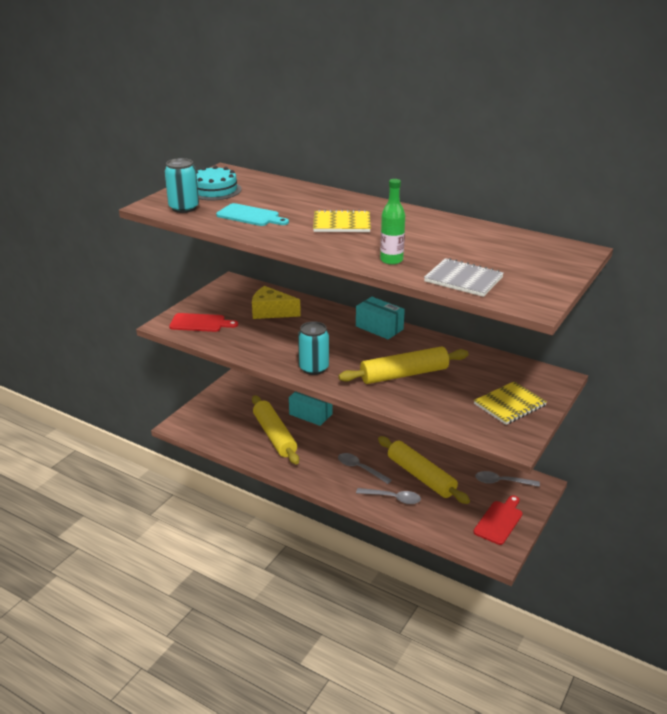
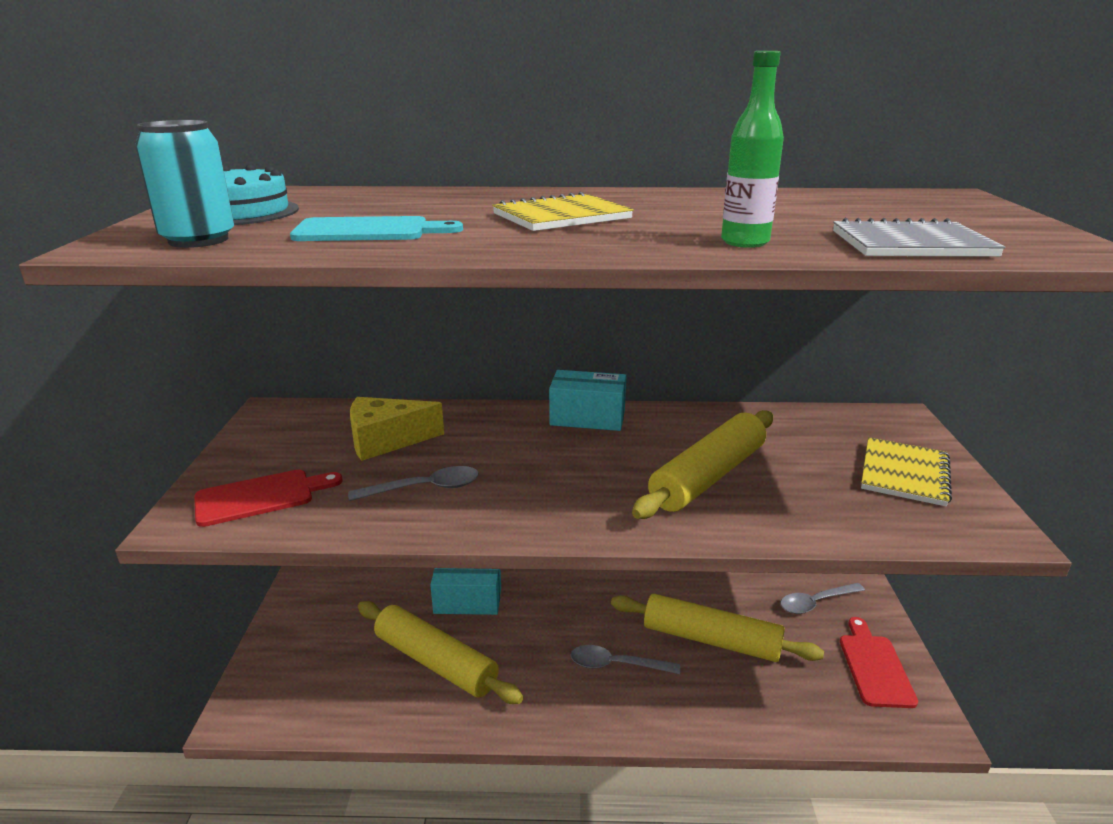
camera: 30 degrees left, 5 degrees down
turquoise can [298,321,329,375] -> none
grey spoon [356,488,421,504] -> grey spoon moved to [348,466,479,501]

